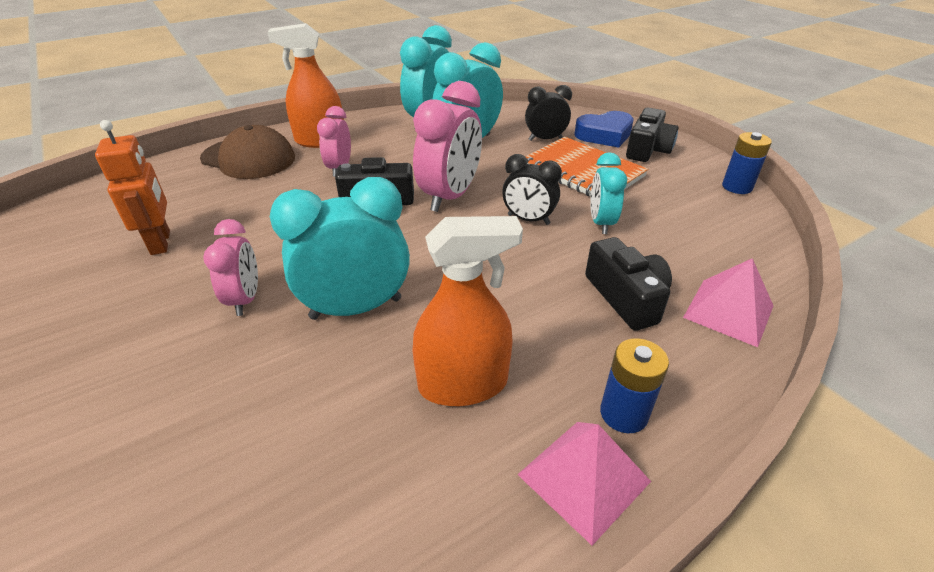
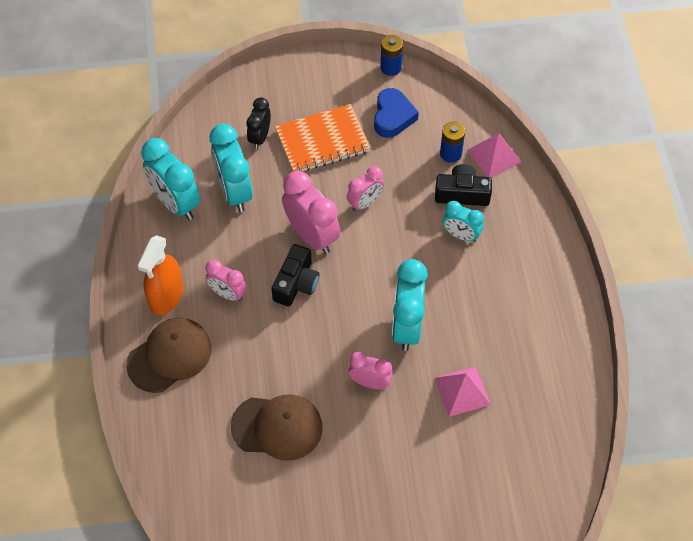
camera: 65 degrees left, 20 degrees up
orange robot [95,120,170,255] -> brown cap [231,394,323,461]
orange spray bottle [413,216,523,406] -> none
black clock [502,154,562,225] -> pink clock [347,166,384,212]
pink pyramid [517,422,651,545] -> pink pyramid moved to [435,366,491,417]
blue heart [574,111,634,148] -> blue heart moved to [374,88,419,138]
turquoise clock [590,152,627,234] -> turquoise clock moved to [443,201,484,242]
blue battery [600,338,669,433] -> blue battery moved to [440,121,465,163]
black camera [626,108,679,162] -> none

